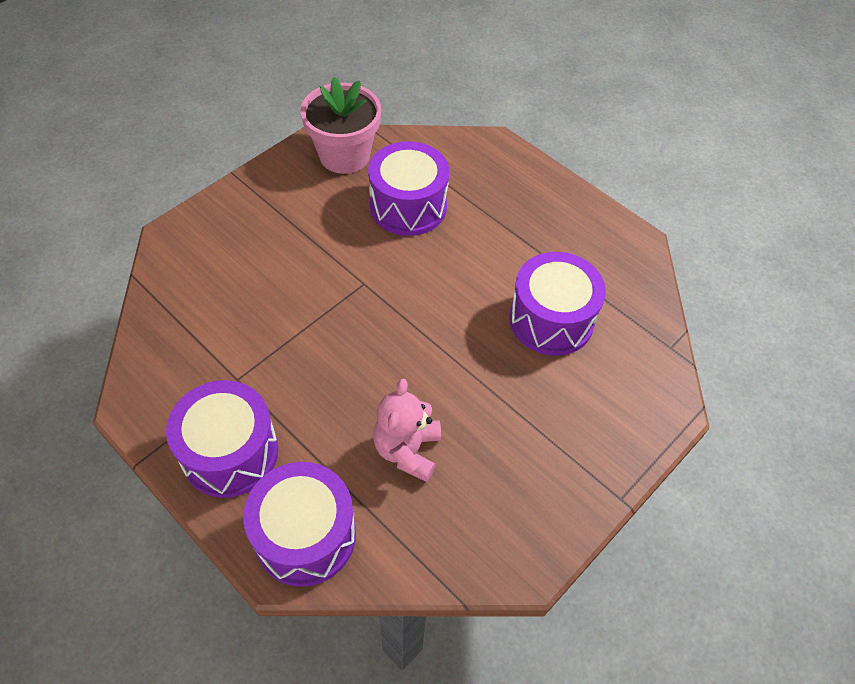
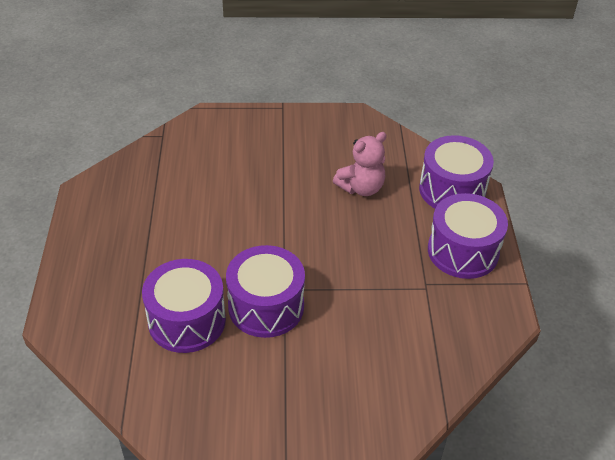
camera: 135 degrees left, 10 degrees down
pink flower pot [301,77,381,174] -> none
purple drum [509,252,606,356] -> purple drum moved to [226,245,305,338]

